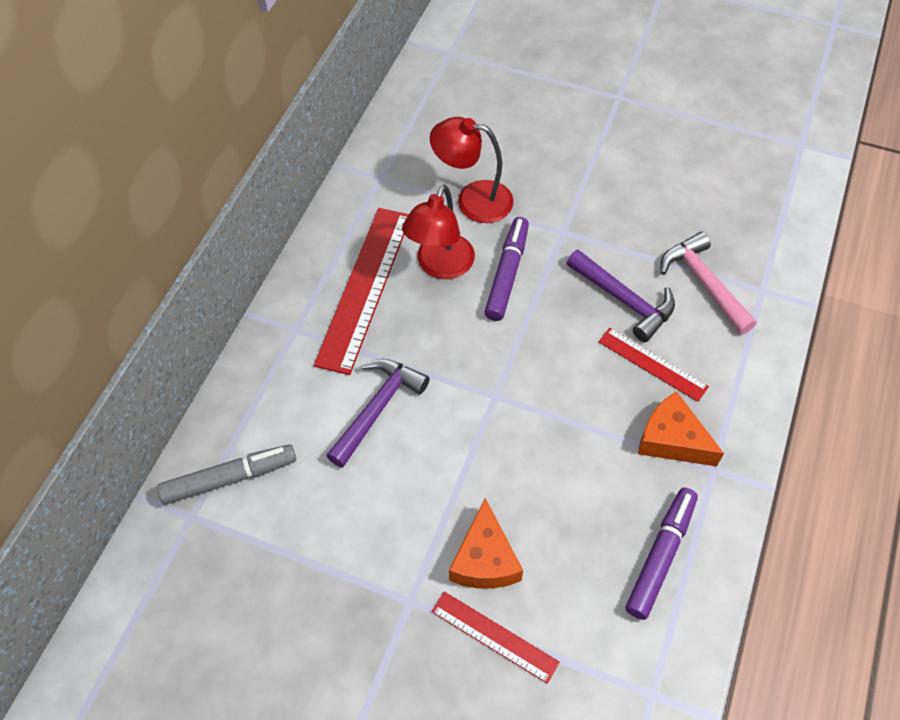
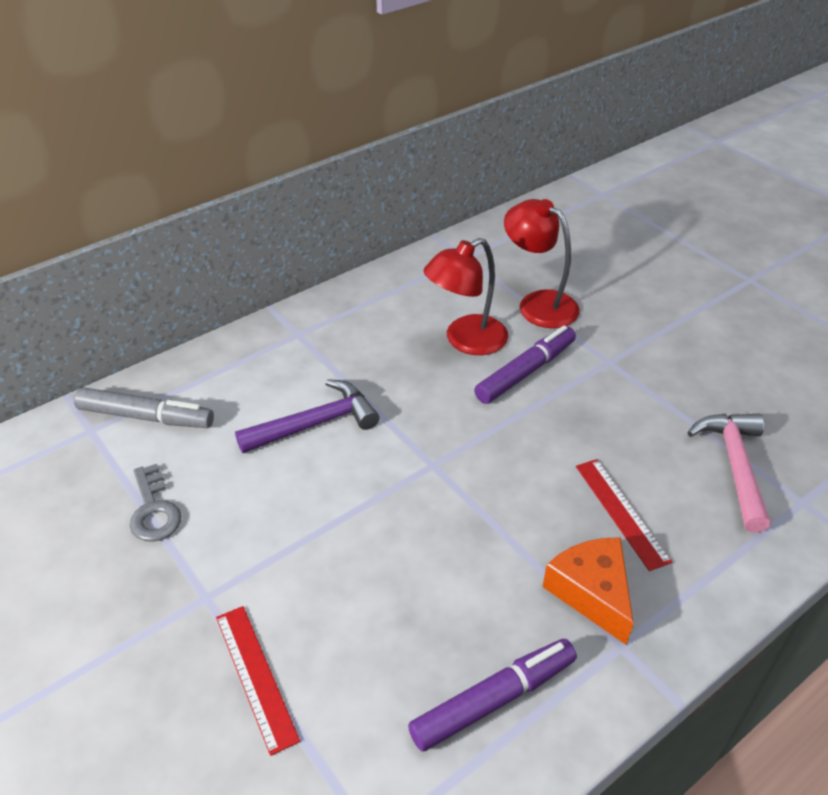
camera: 30 degrees right, 15 degrees down
red ruler [314,208,409,375] -> none
orange cheese [449,498,523,589] -> none
purple hammer [567,250,675,342] -> none
none -> grey key [130,464,182,542]

